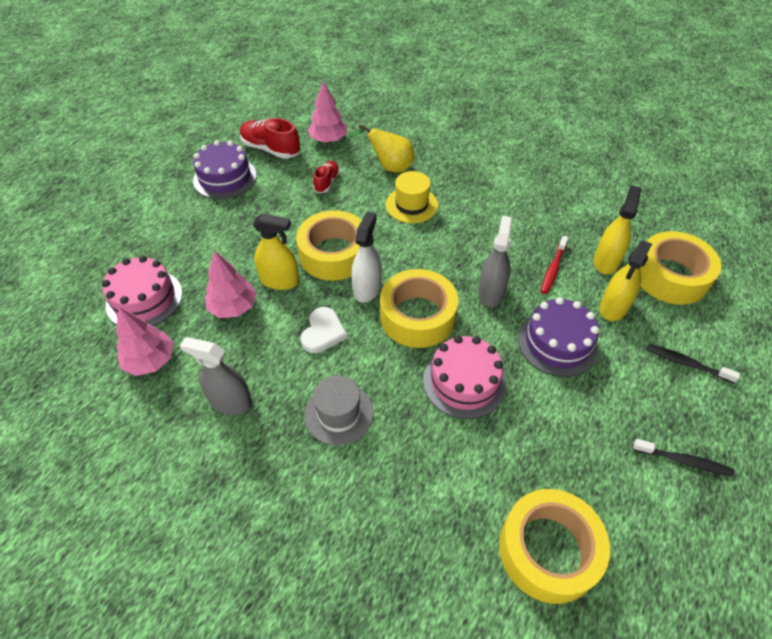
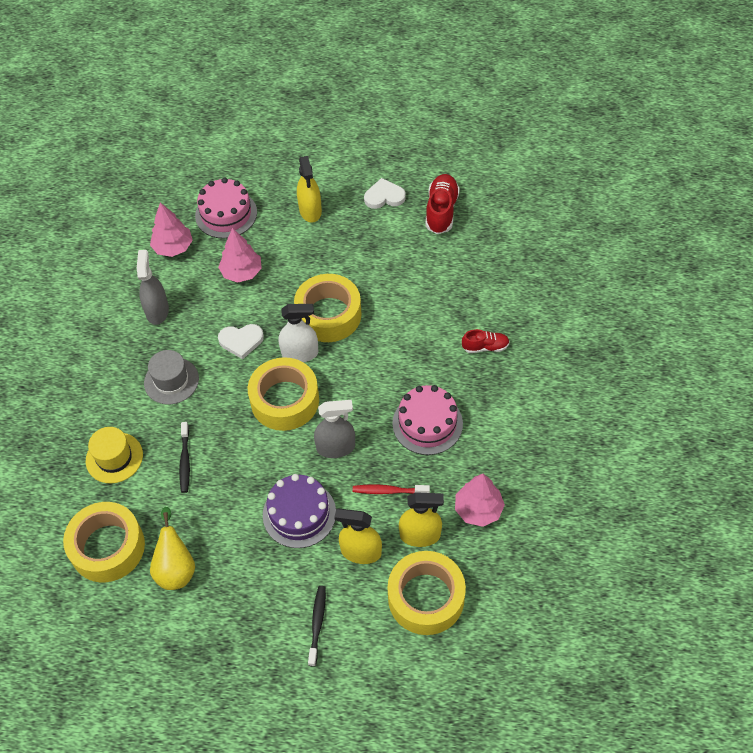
camera: 70 degrees right, 5 degrees up
purple cake [193,140,257,199] -> white heart [364,178,406,209]
yellow spray bottle [253,213,299,290] -> yellow spray bottle moved to [297,156,322,223]
pink tree [308,81,347,143] -> pink tree moved to [455,474,505,527]
red shoe [313,161,340,193] -> red shoe moved to [462,329,510,353]
yellow pear [349,124,414,172] -> yellow pear moved to [150,507,195,590]
yellow hat [386,171,438,223] -> yellow hat moved to [86,427,143,483]
pink cake [423,335,506,419] -> pink cake moved to [392,385,463,455]
black toothbrush [633,439,734,477] -> black toothbrush moved to [179,422,190,493]

